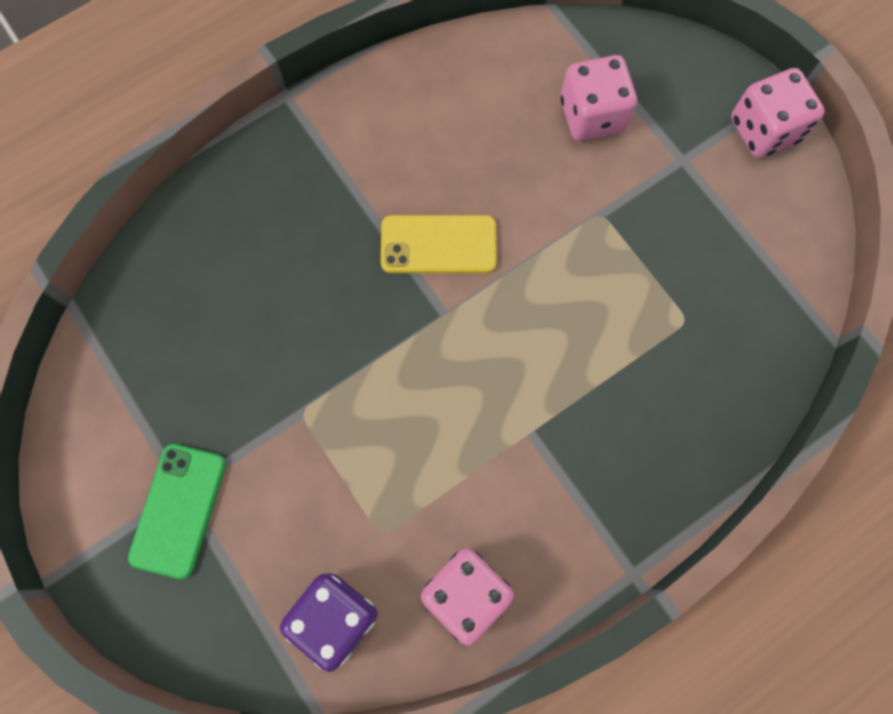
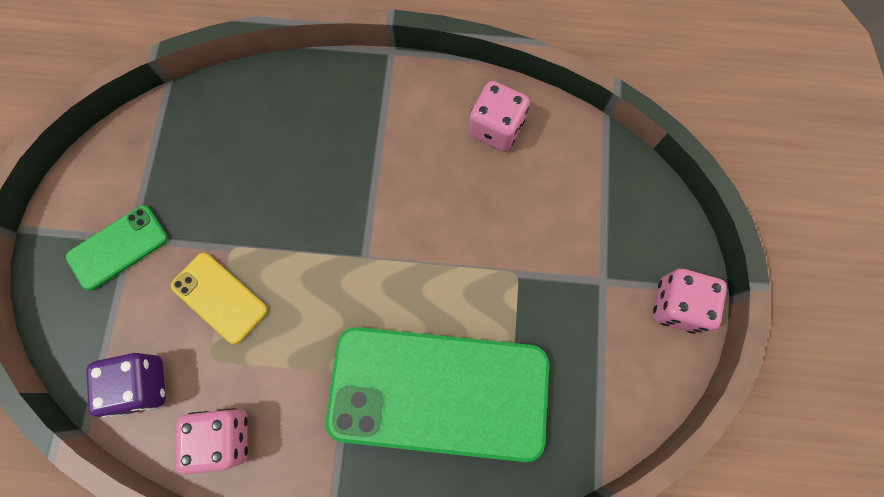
camera: 40 degrees right, 0 degrees up
yellow phone [381,215,497,273] -> yellow phone moved to [171,253,267,344]
pink dice [561,55,637,141] -> pink dice moved to [468,81,530,152]
none -> green phone [326,327,549,462]

